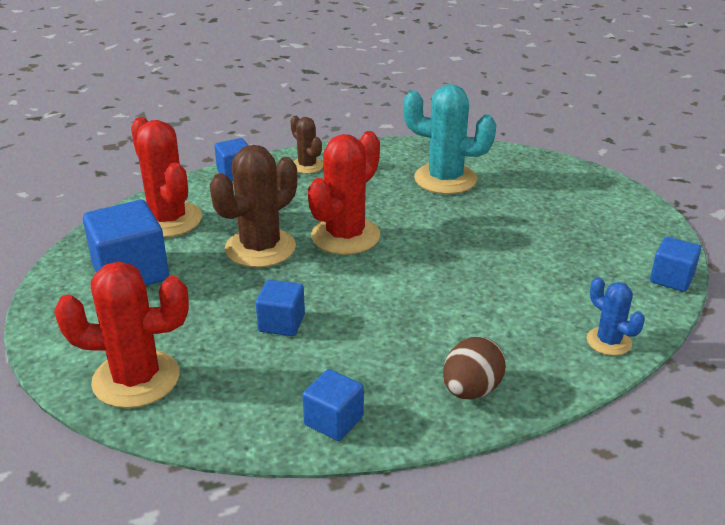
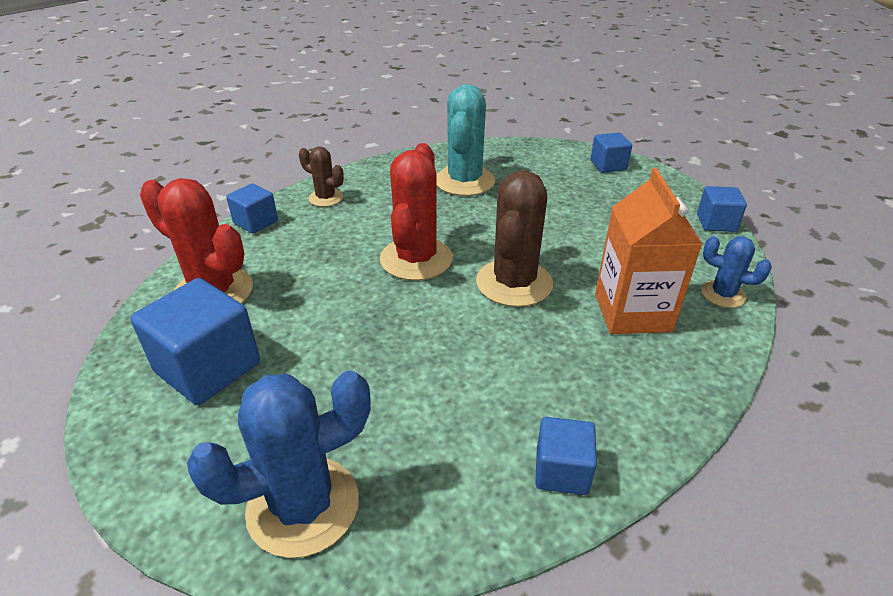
camera: 25 degrees left, 5 degrees up
red cactus [54,262,189,408] -> blue cactus [187,371,371,558]
brown cactus [210,145,297,268] -> brown cactus moved to [476,171,553,307]
blue cube [256,280,305,336] -> blue cube moved to [591,132,632,173]
turquoise cactus [403,84,496,194] -> turquoise cactus turned 75 degrees counterclockwise [436,84,495,196]
brown egg [443,337,506,399] -> none
none -> orange carton [595,168,703,334]

